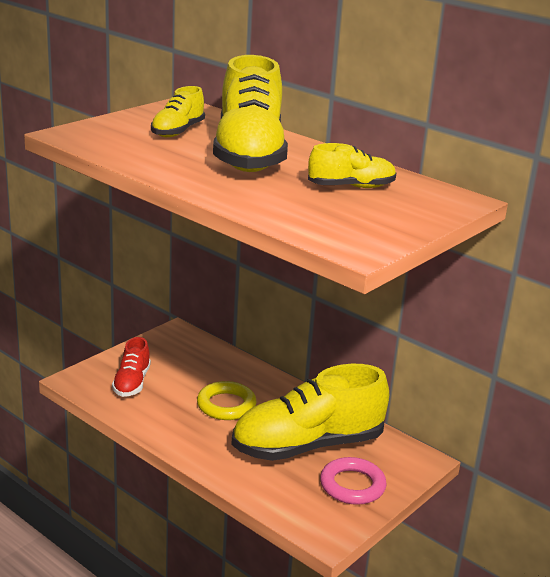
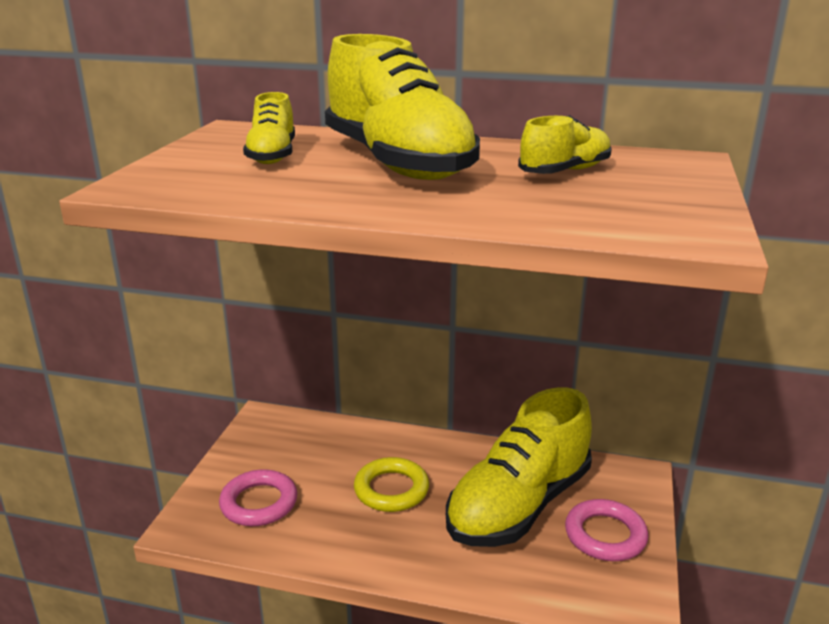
camera: 25 degrees left, 0 degrees up
red shoe [112,337,151,397] -> pink ring [219,469,297,526]

